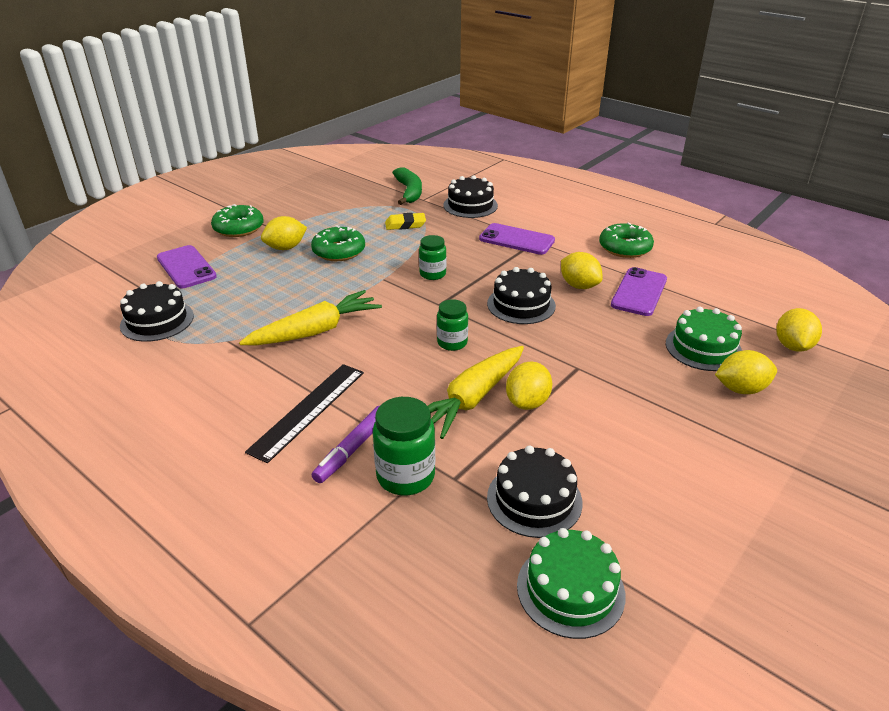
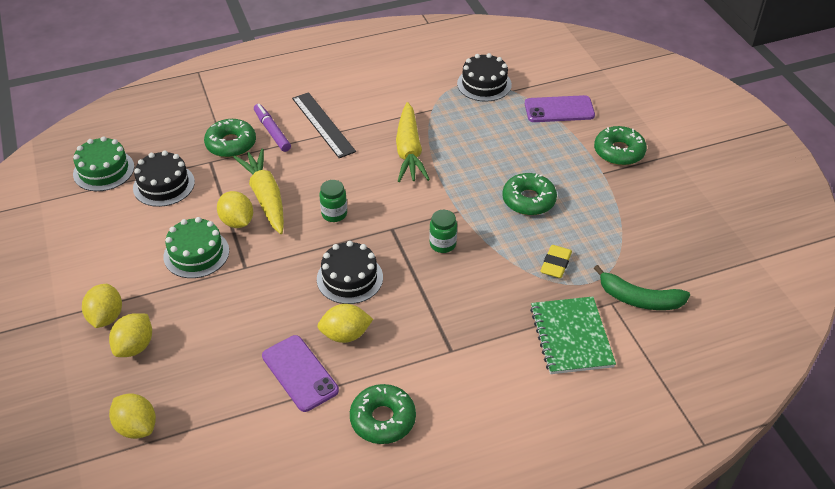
camera: 120 degrees right, 10 degrees up
yellow lemon [261,216,307,250] -> yellow lemon moved to [82,284,122,328]
green jar [373,397,435,495] -> green donut [204,119,256,158]
black cake [443,175,498,218] -> green notebook [530,297,616,374]
purple phone [479,223,555,255] -> none
green cake [666,306,742,371] -> green cake moved to [164,217,229,278]

